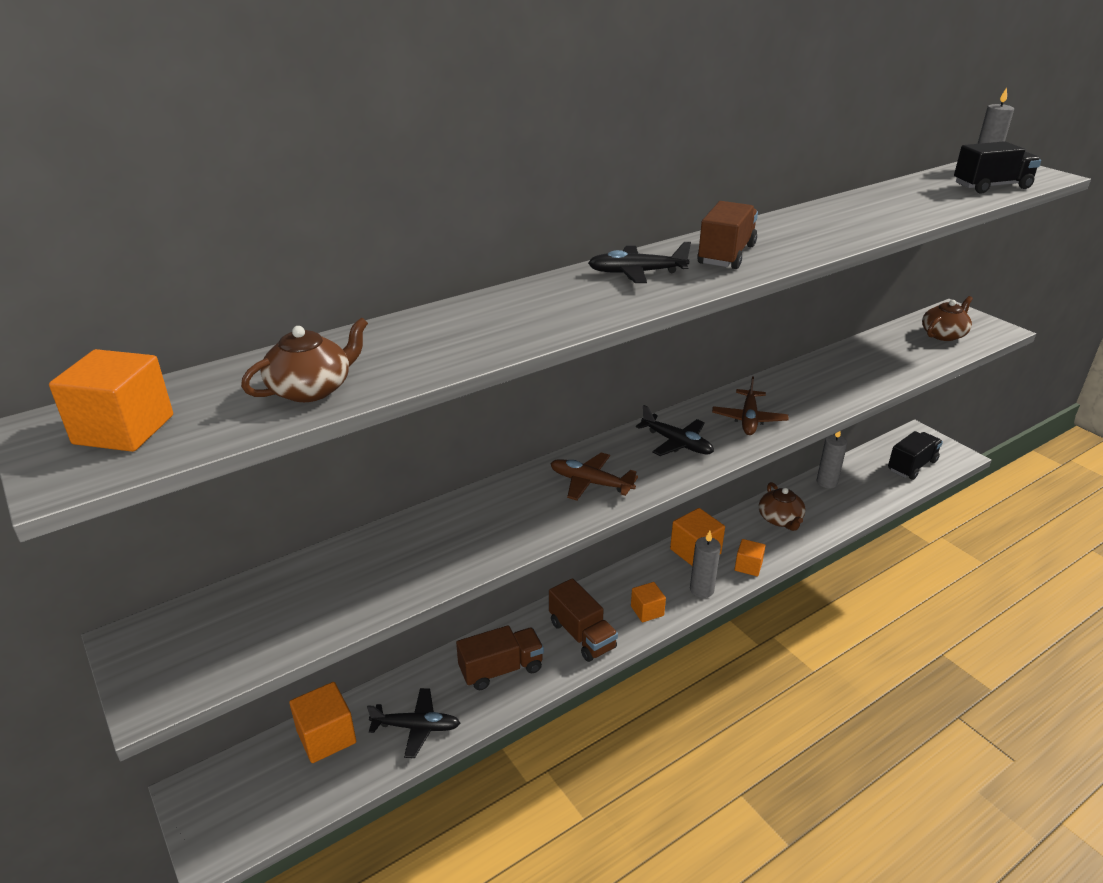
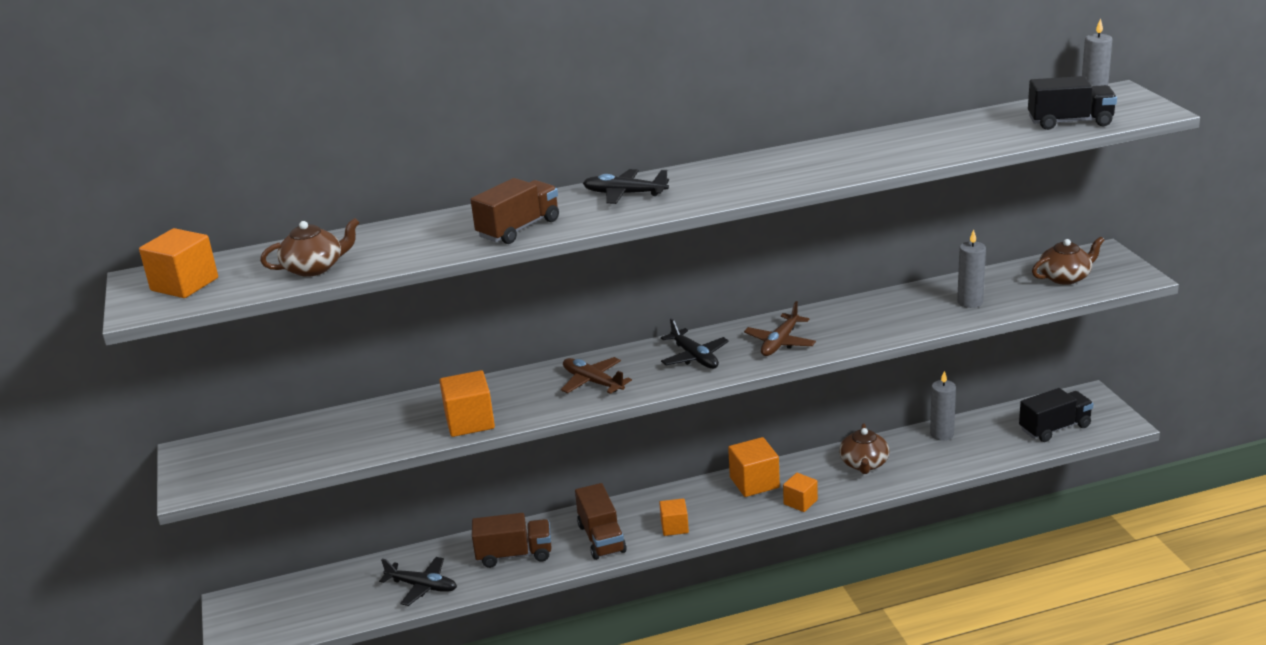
camera: 20 degrees right, 5 degrees down
orange cube [289,682,356,763] -> orange cube moved to [439,370,495,437]
grey candle [690,531,721,598] -> grey candle moved to [957,229,986,308]
brown truck [697,201,758,269] -> brown truck moved to [471,178,559,244]

